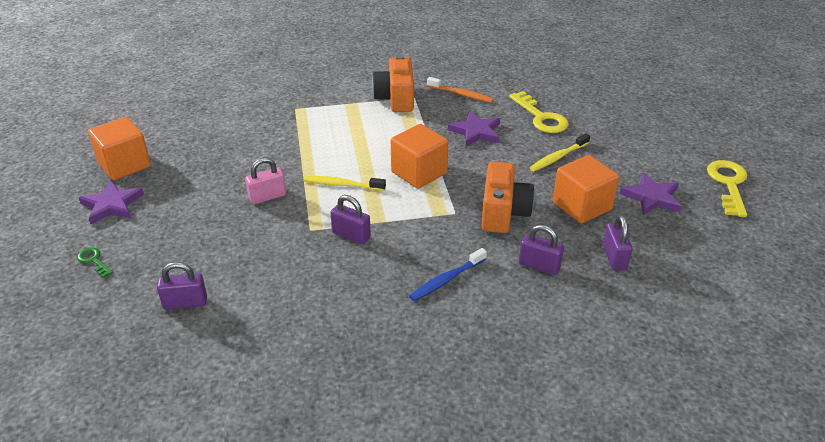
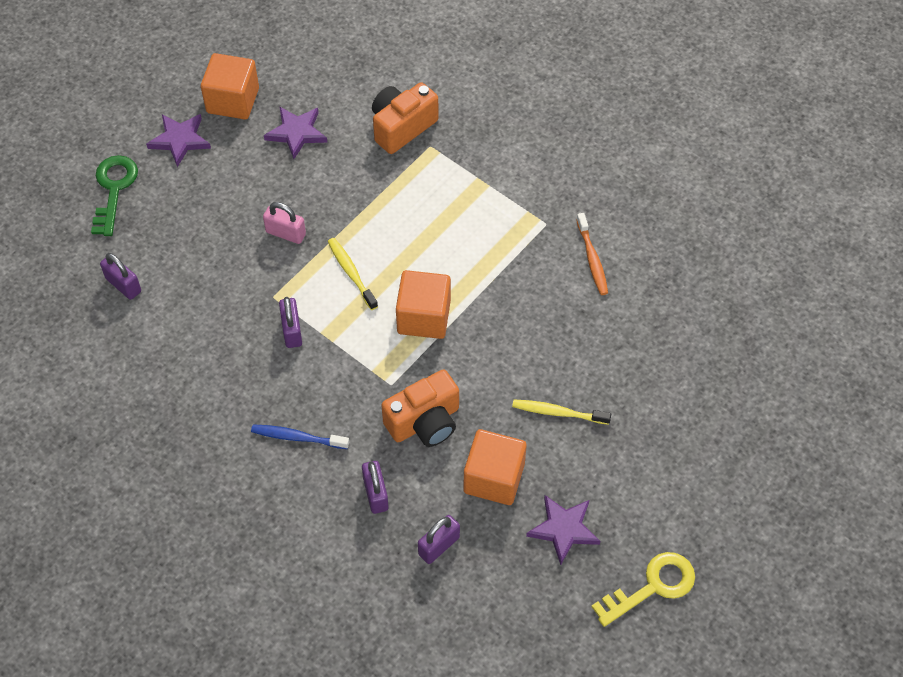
camera: 50 degrees right, 20 degrees up
green key [77,247,113,278] -> green key [91,155,138,236], size x1.96
orange camera [372,55,414,112] -> orange camera moved to [372,82,439,154]
purple star [448,111,500,147] -> purple star moved to [264,106,327,159]
yellow key [509,91,568,133] -> none

